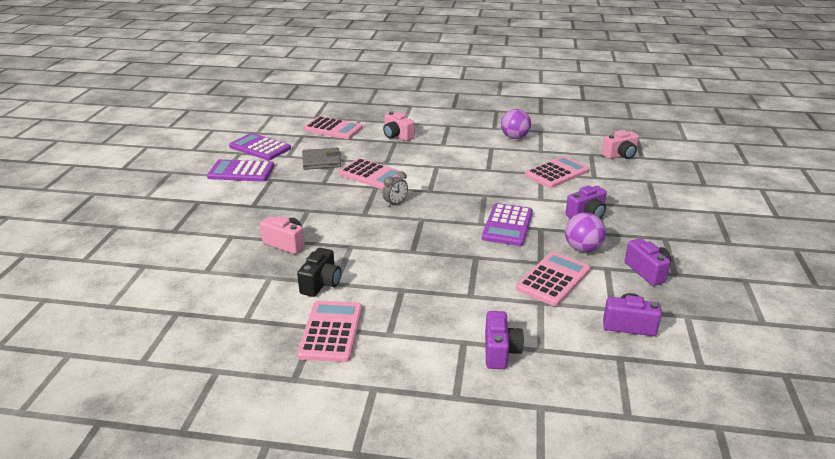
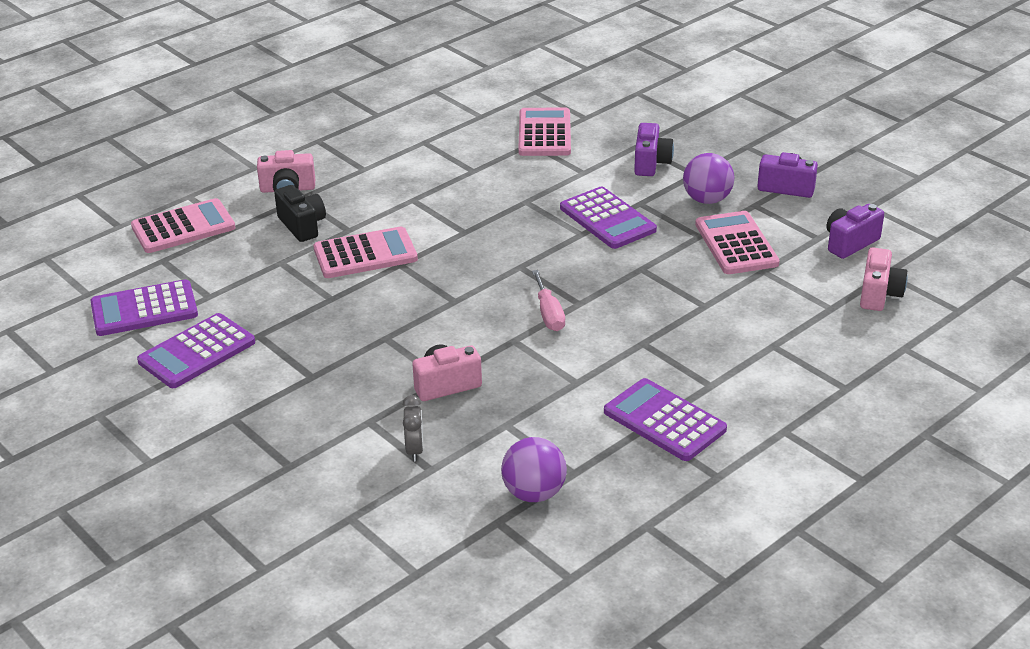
camera: 50 degrees left, 5 degrees up
black camera [297,248,341,297] -> black camera moved to [274,185,326,242]
pink calculator [297,301,362,362] -> purple calculator [604,378,727,461]
grey wallet [302,148,341,170] -> none
grey clock [382,172,408,207] -> grey clock moved to [403,395,423,462]
purple camera [485,311,524,369] -> none
purple ball [501,109,531,139] -> purple ball moved to [501,437,567,502]
pink camera [602,130,639,159] -> pink camera moved to [860,248,908,311]
none -> pink screwdriver [532,270,565,331]

